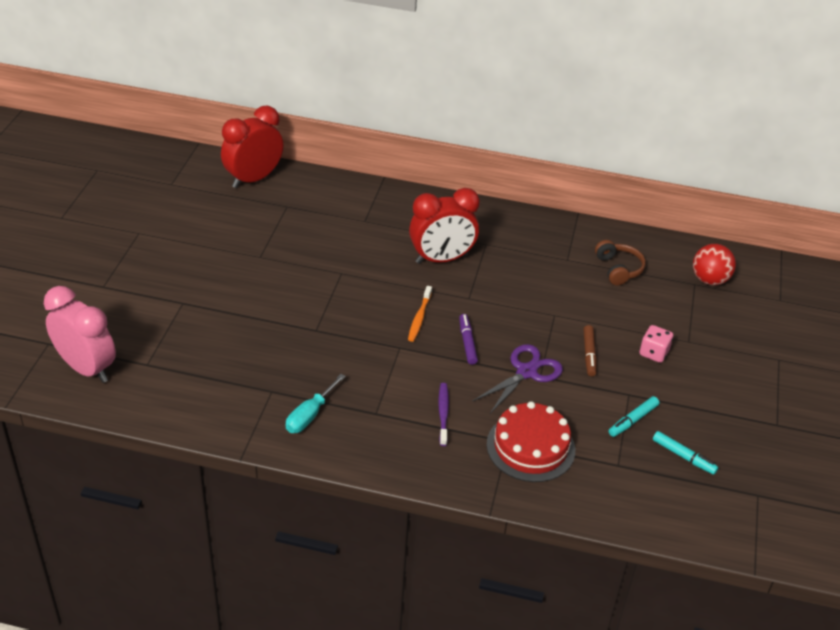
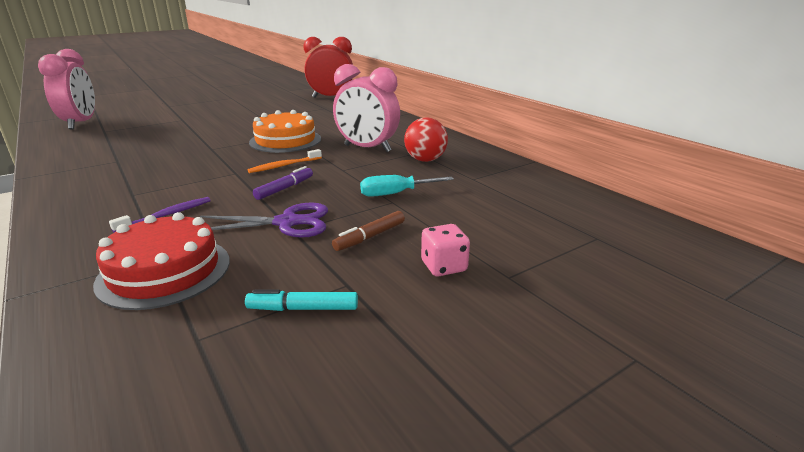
camera: 45 degrees right, 15 degrees down
turquoise screwdriver [286,374,346,433] -> turquoise screwdriver moved to [360,175,454,197]
red clock [409,188,480,264] -> pink clock [333,64,400,152]
brown headphones [595,240,646,285] -> none
turquoise marker [653,431,718,475] -> none
red ball [693,244,736,285] -> red ball moved to [404,117,448,162]
none -> orange cake [249,110,321,153]

